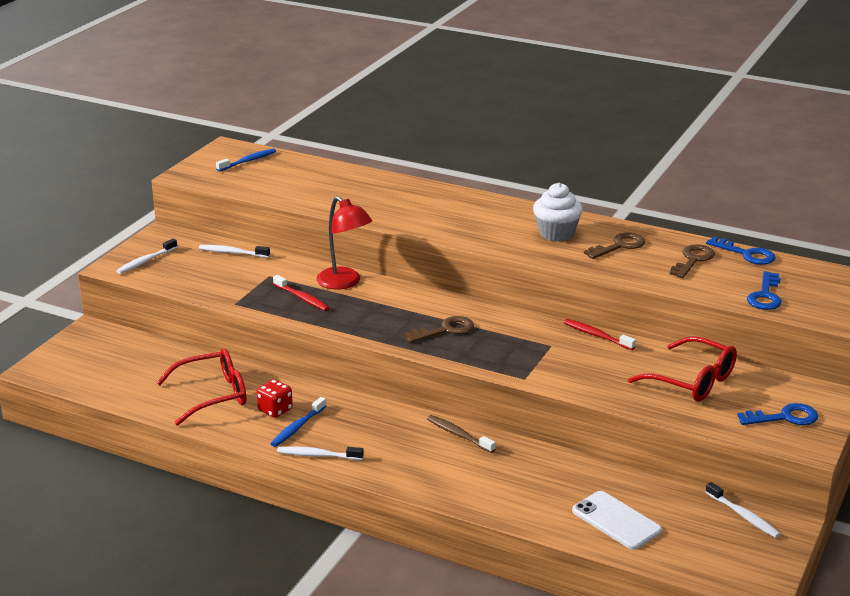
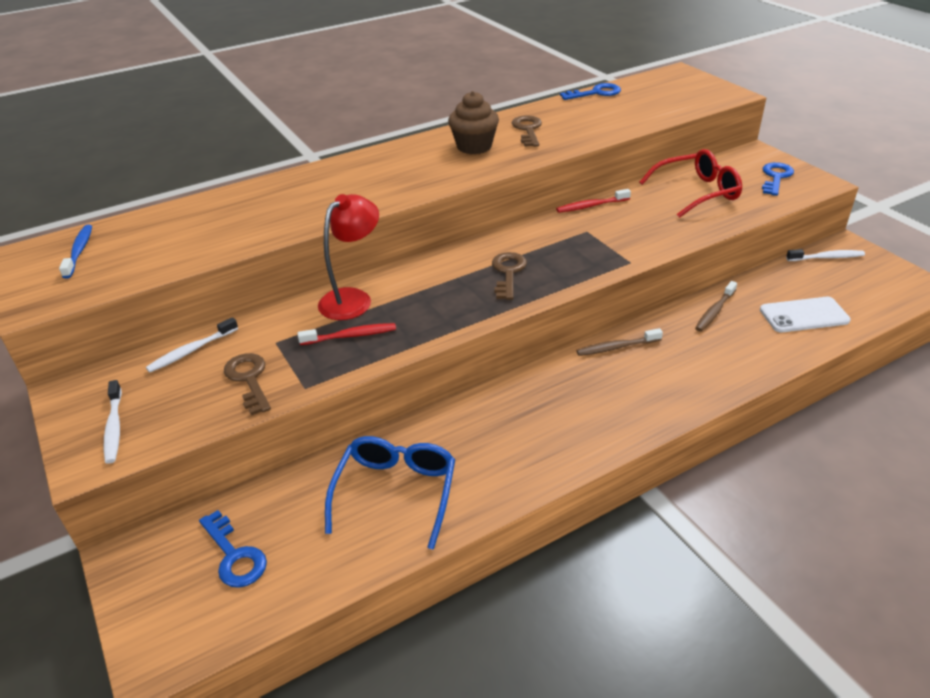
camera: 55 degrees left, 10 degrees up
red glasses [156,348,246,426] -> blue glasses [325,436,455,550]
red dice [257,380,293,418] -> none
blue toothbrush [270,397,326,447] -> none
white toothbrush [277,446,364,460] -> none
red lamp [316,196,372,290] -> red lamp turned 45 degrees counterclockwise [318,194,379,320]
white cupcake [533,183,583,242] -> brown cupcake [448,91,499,154]
brown key [670,244,715,278] -> brown key moved to [224,353,271,415]
blue key [747,271,782,310] -> blue key moved to [199,510,267,588]
none -> brown toothbrush [695,281,737,332]

